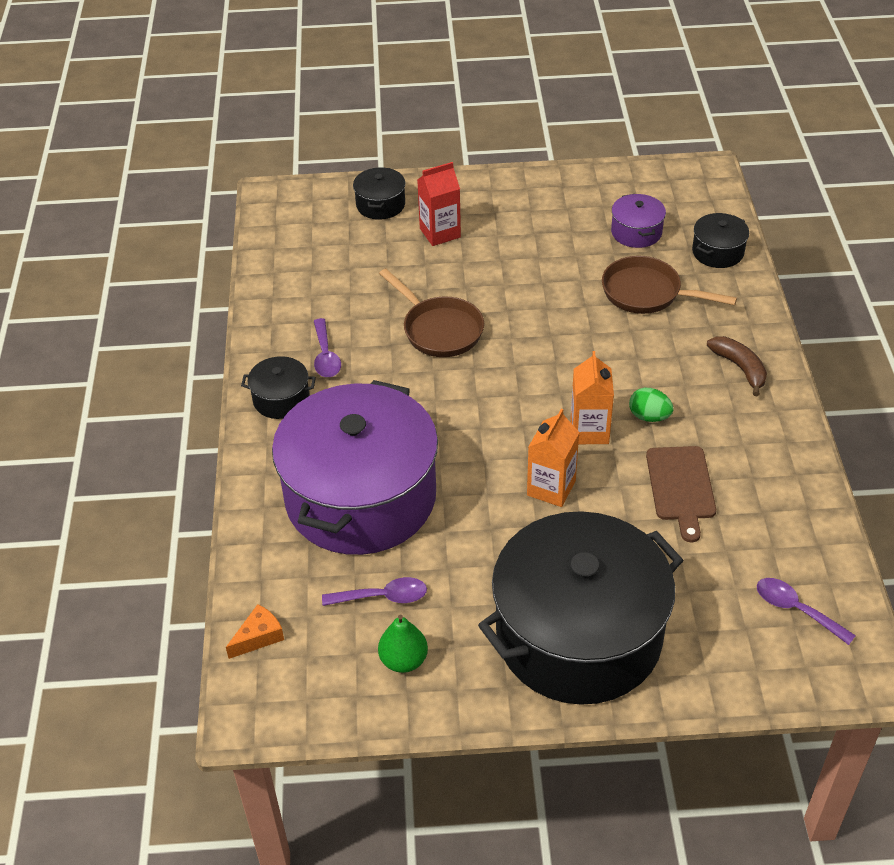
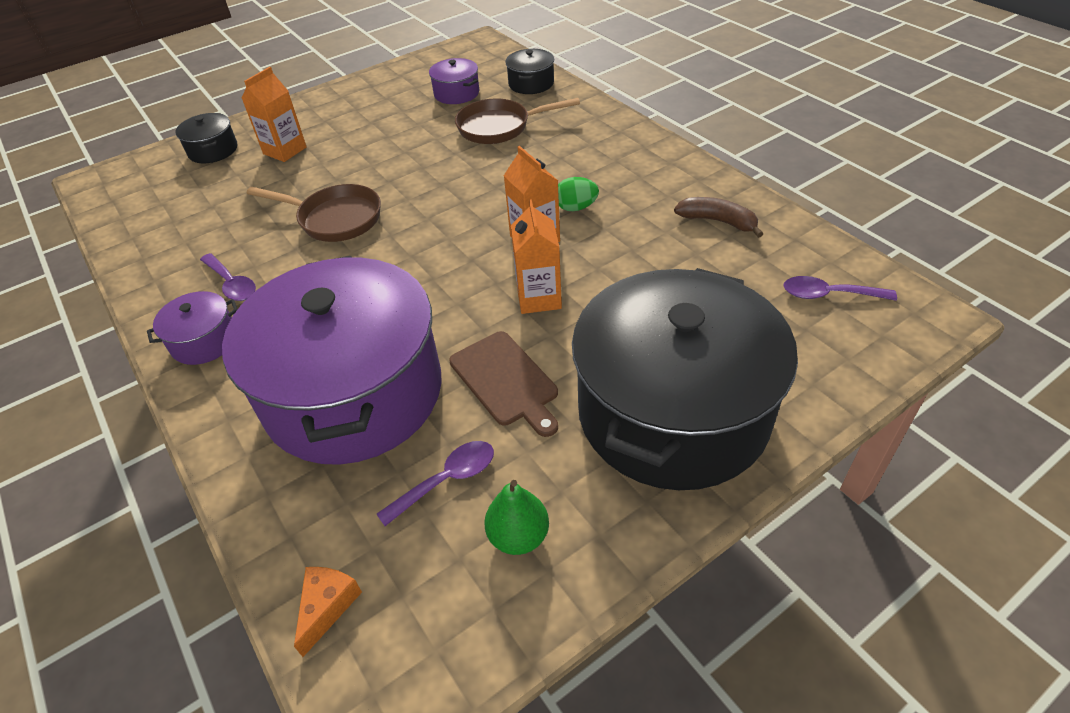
camera: 30 degrees left, 0 degrees up
black pot [241,356,316,419] -> purple pot [147,291,238,365]
red carton [417,162,461,246] -> orange carton [242,67,307,162]
brown cutting board [646,446,716,542] -> brown cutting board moved to [449,331,558,437]
brown banana [707,336,767,396] -> brown banana moved to [674,197,763,238]

